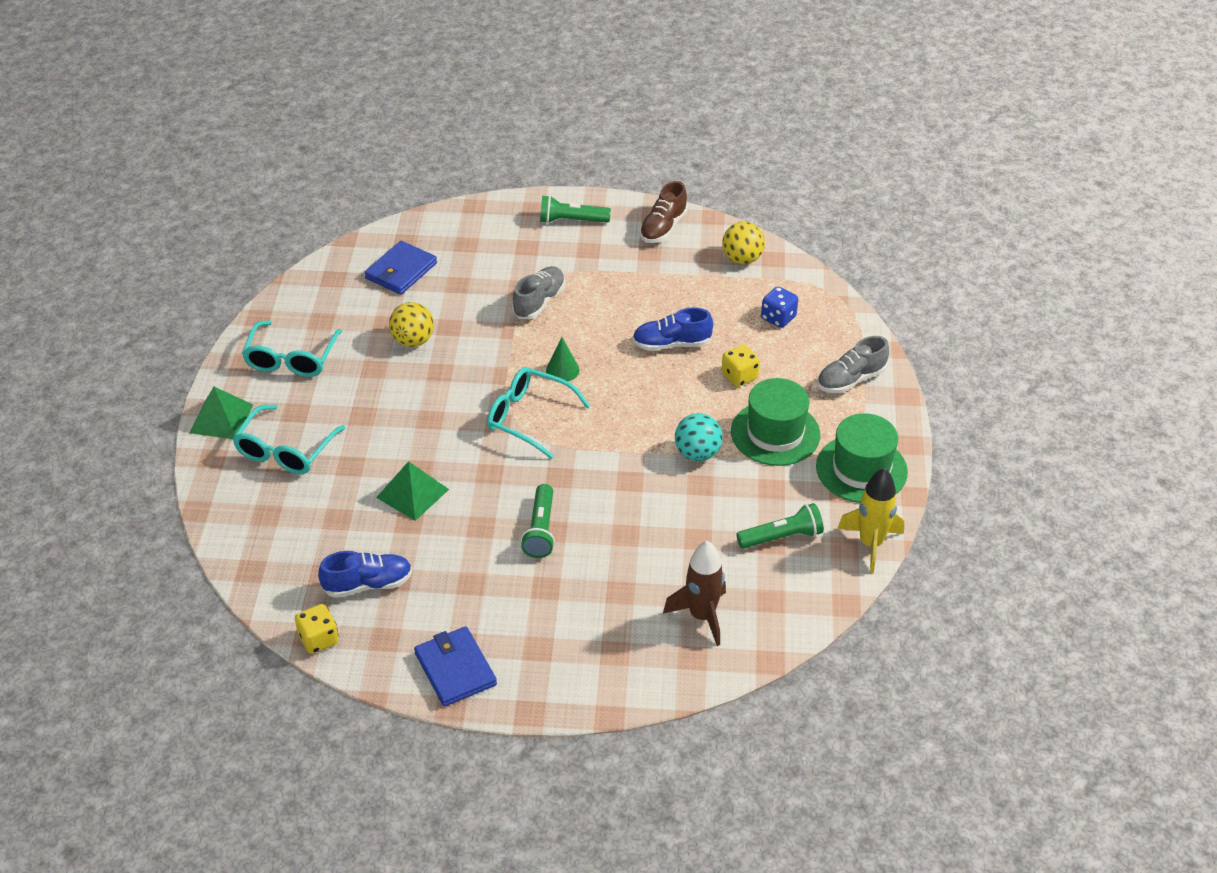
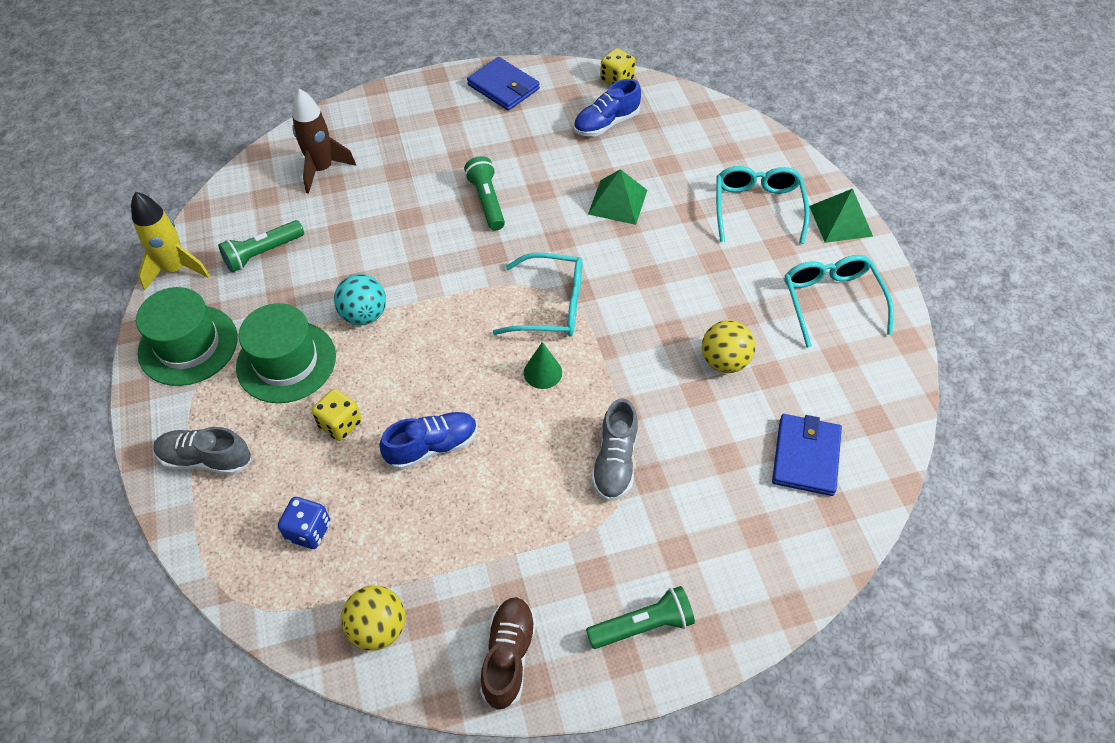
camera: 160 degrees right, 10 degrees up
grey shoe [817,336,889,393] -> grey shoe turned 120 degrees counterclockwise [153,427,251,475]

